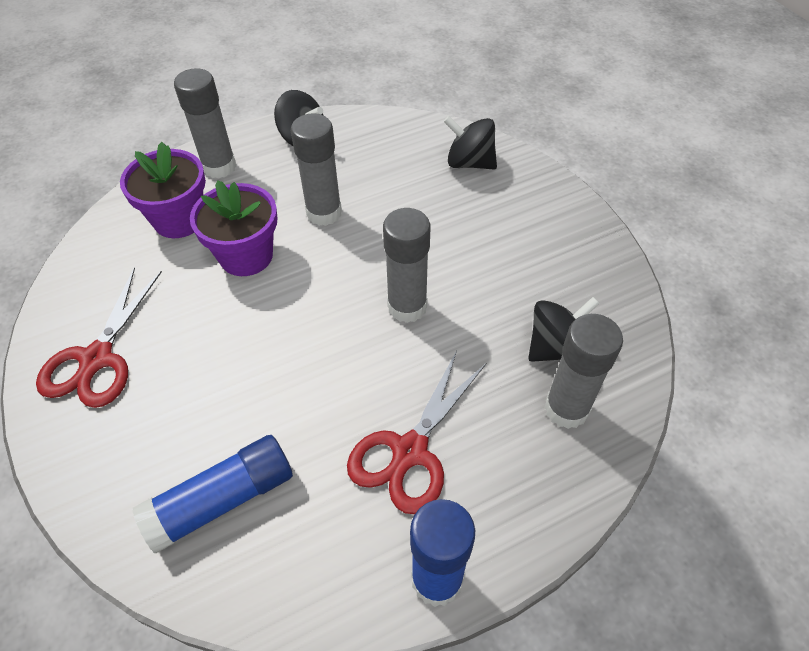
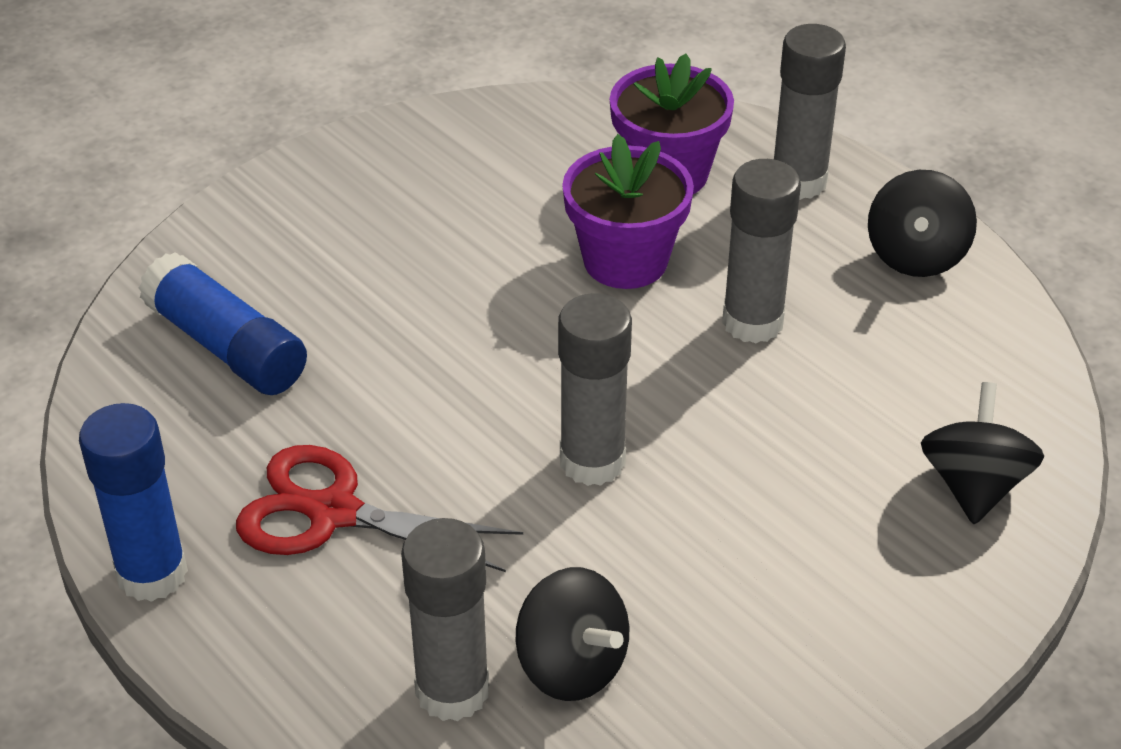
camera: 75 degrees right, 10 degrees down
red scissors [36,267,162,408] -> none

